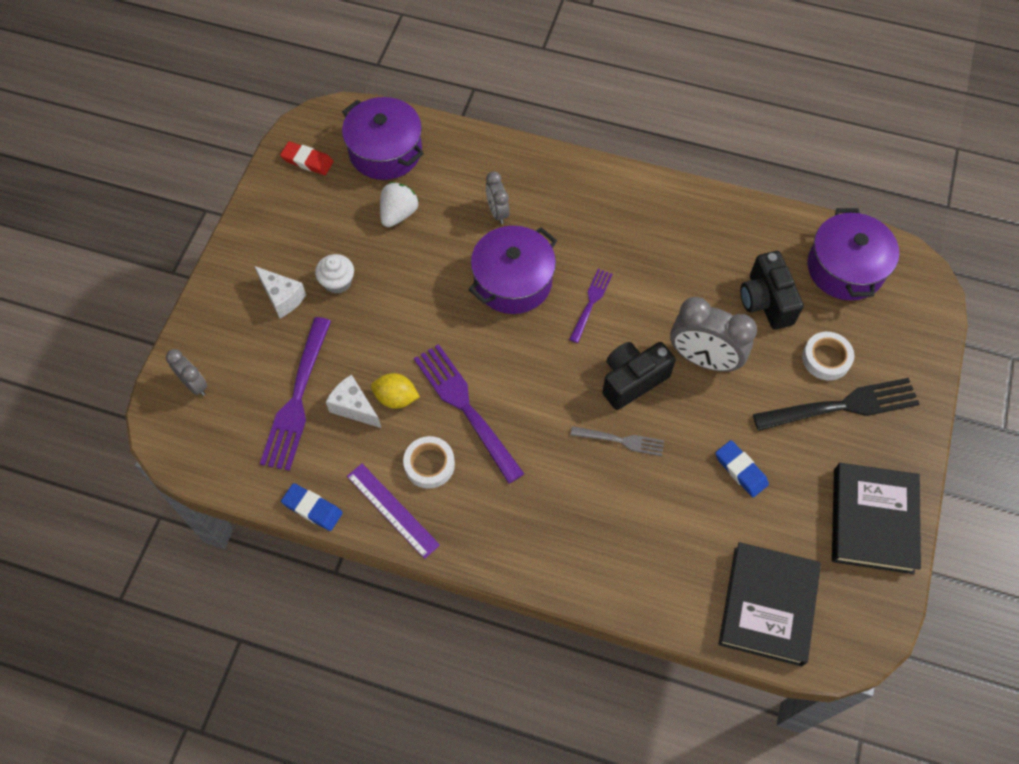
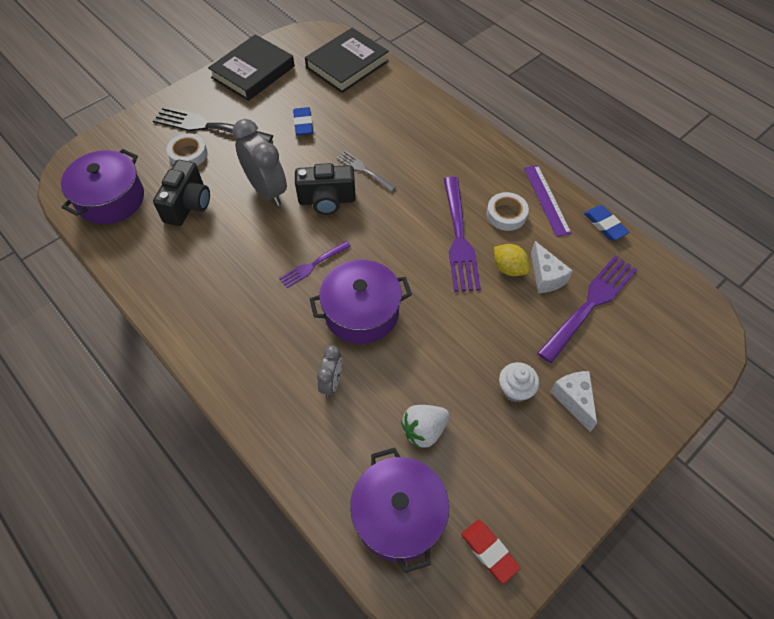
camera: 150 degrees left, 5 degrees down
grey clock [166,349,207,396] -> none

